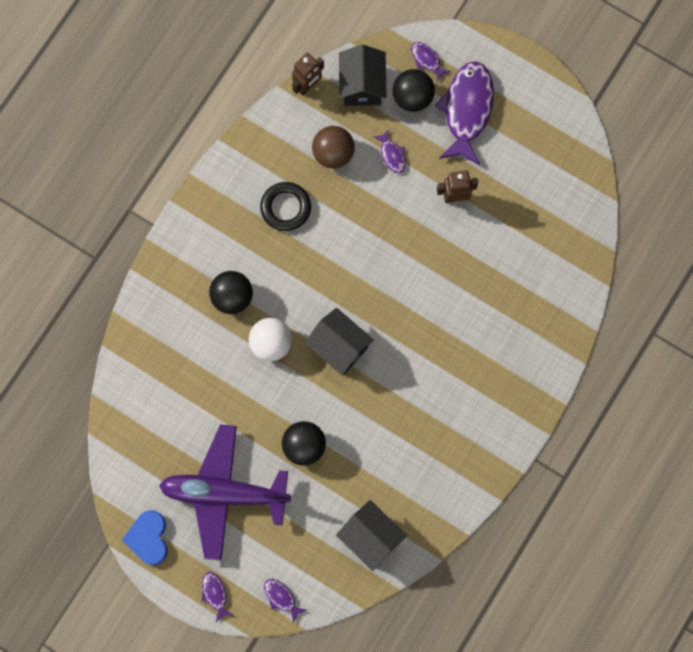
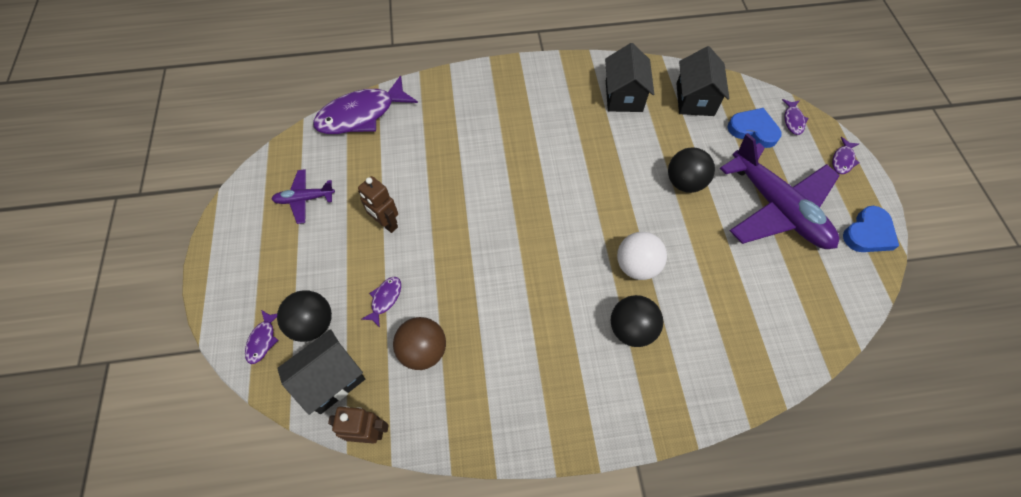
camera: 130 degrees left, 15 degrees down
black ring [260,182,311,231] -> none
black house [305,308,374,375] -> black house moved to [605,43,654,112]
purple fish [435,61,494,165] -> purple fish moved to [313,76,418,134]
none -> purple plane [272,169,335,224]
none -> blue heart [727,108,782,148]

